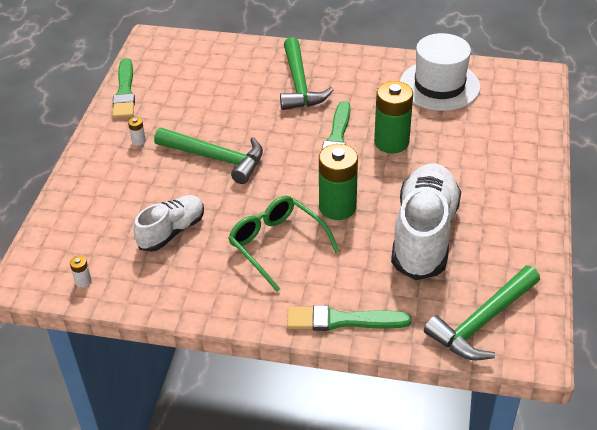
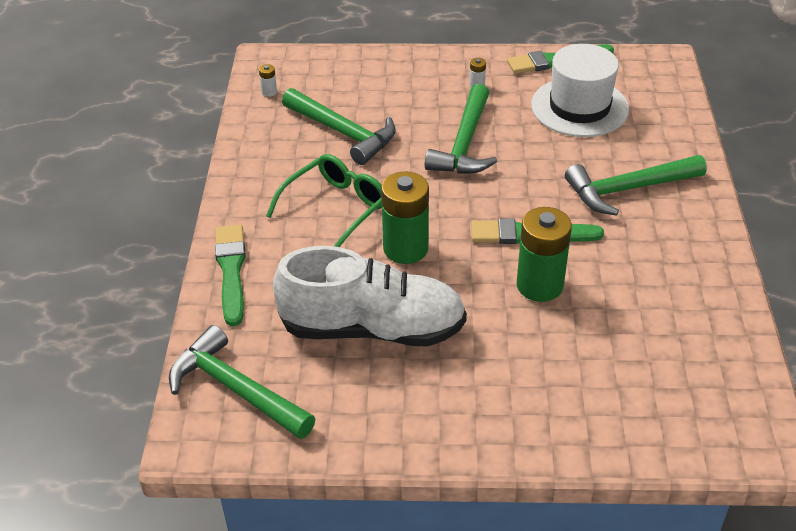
camera: 80 degrees right, 0 degrees up
white shoe [134,195,204,252] -> green hammer [282,88,396,165]
white hat [400,33,481,111] -> white hat moved to [531,44,629,137]

